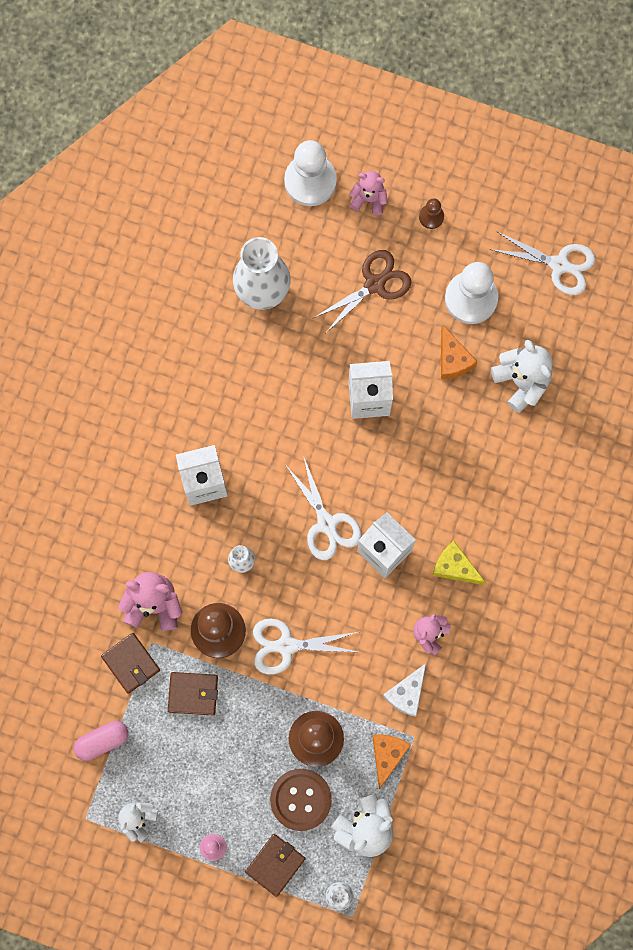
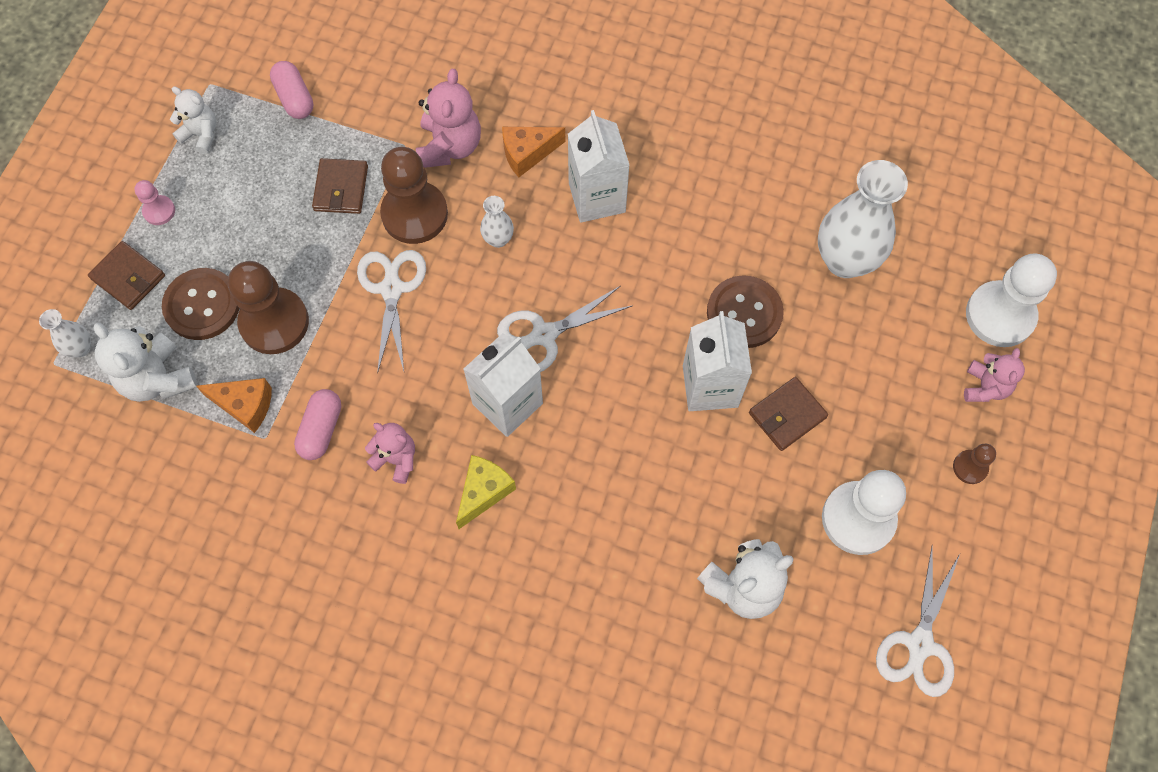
camera: 90 degrees right, 10 degrees down
brown wallet [101,633,160,694] -> brown wallet moved to [749,377,828,451]
brown scissors [314,250,411,334] -> none
white cheese [383,663,426,717] -> pink capsule [294,389,341,460]
orange cheese [441,325,478,379] -> orange cheese moved to [502,127,565,177]
none -> brown button [707,275,784,348]

